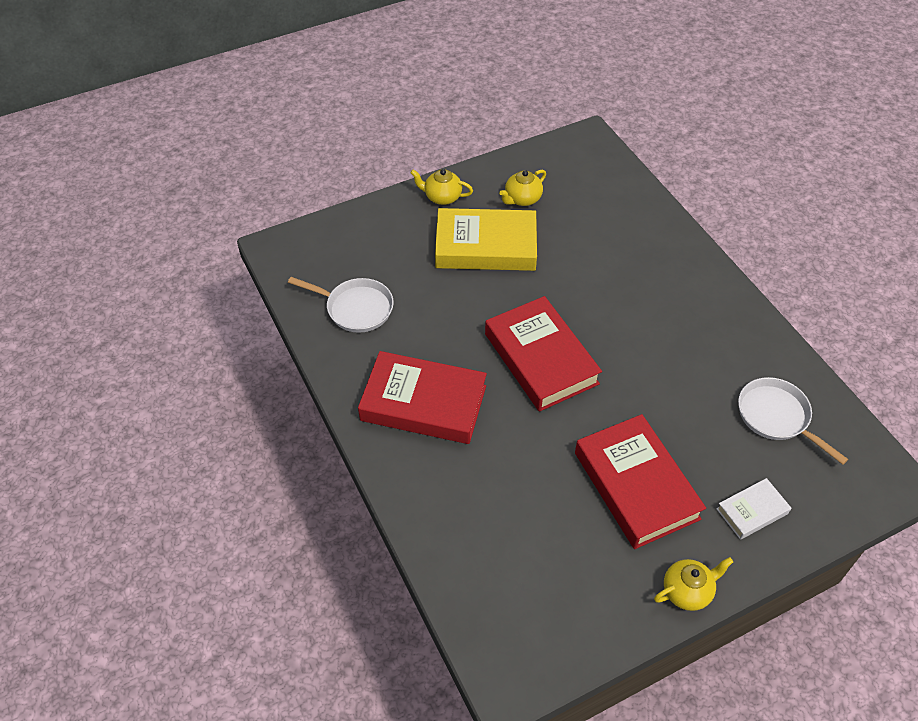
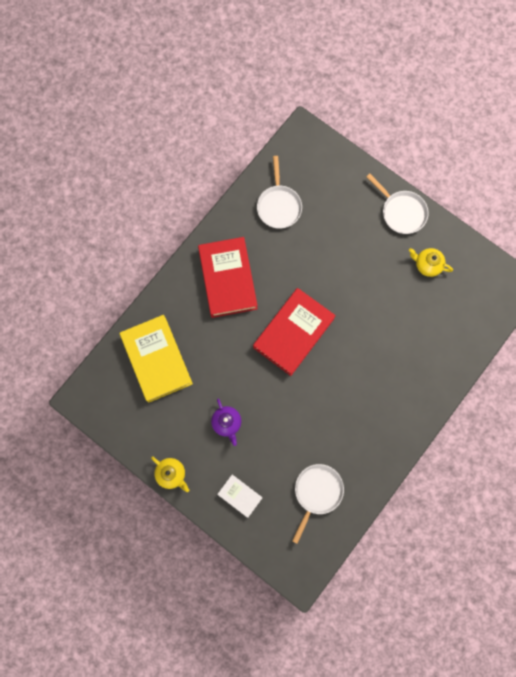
camera: 65 degrees right, 25 degrees up
yellow teapot [410,169,473,205] -> white pan [366,174,429,234]
yellow book [435,208,537,271] -> yellow book moved to [120,315,193,402]
red book [575,414,706,549] -> purple teapot [211,399,241,446]

